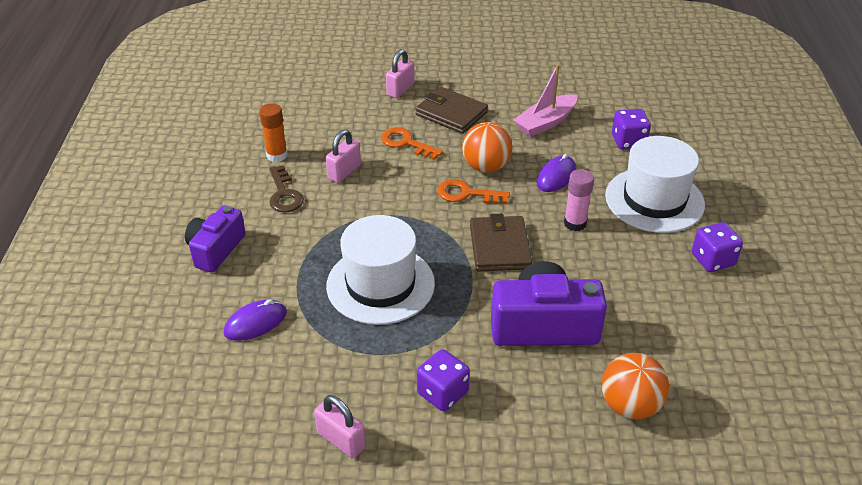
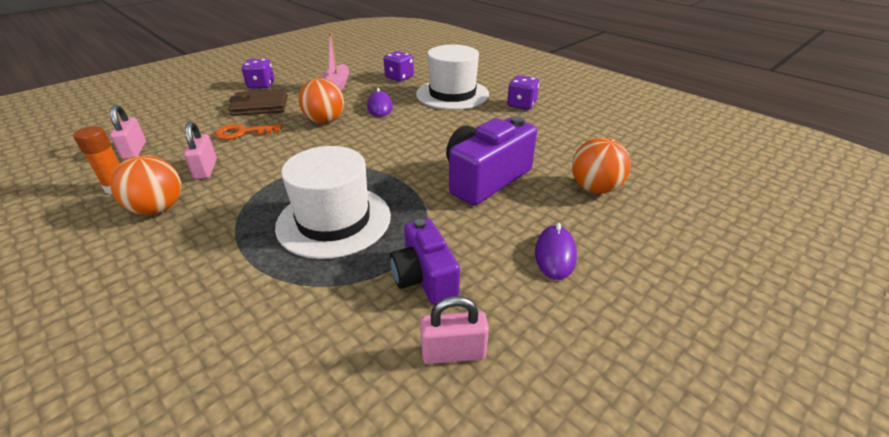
camera: 45 degrees left, 5 degrees down
purple camera [185,206,246,273] -> purple camera moved to [390,219,460,305]
purple mouse [224,299,287,341] -> purple mouse moved to [535,223,577,280]
brown key [269,165,304,213] -> orange ball [110,155,181,215]
pink padlock [386,49,415,98] -> pink padlock moved to [110,105,146,160]
purple dice [417,349,470,411] -> purple dice moved to [242,59,274,89]
orange key [437,179,510,204] -> none
brown wallet [470,214,532,272] -> none
pink glue stick [564,169,594,231] -> none

